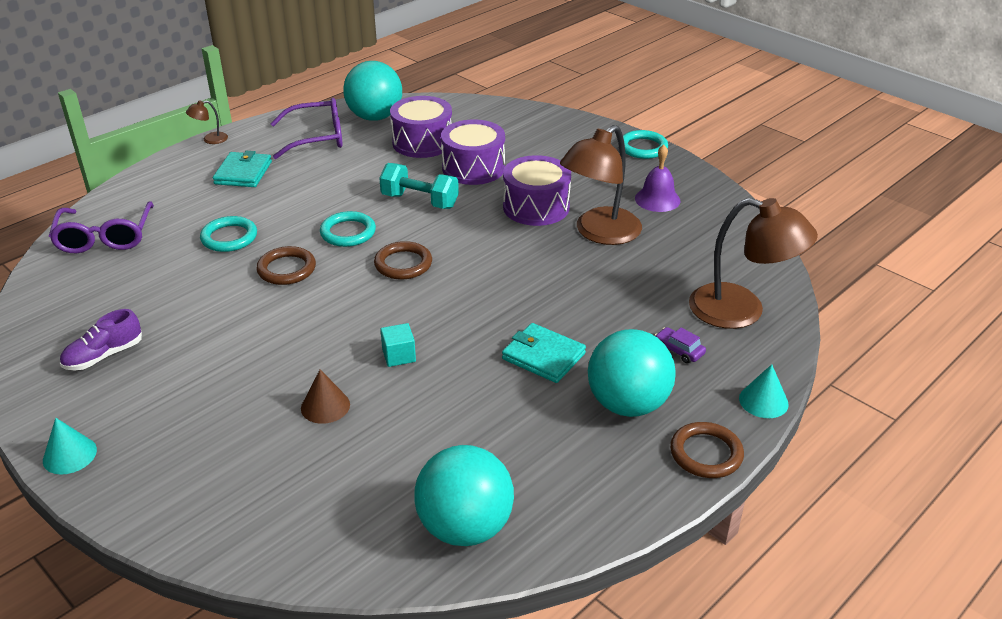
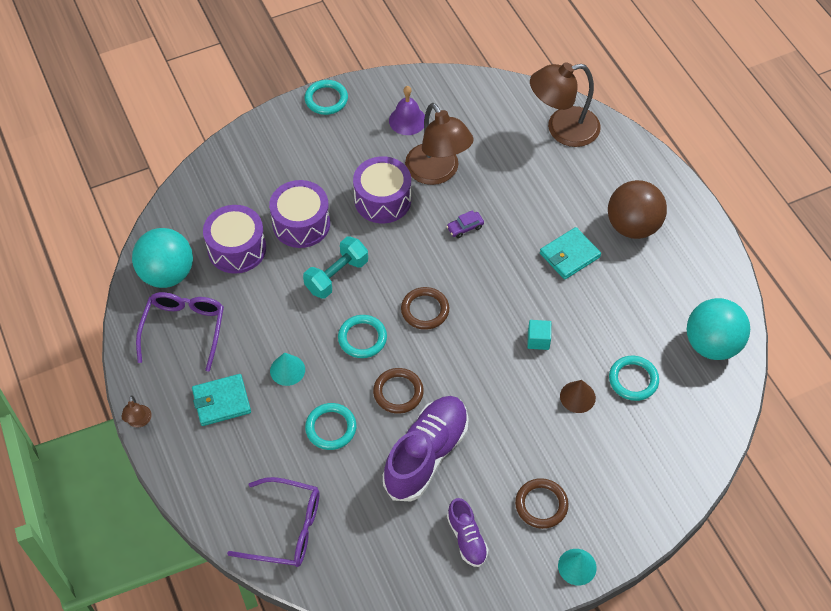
camera: 70 degrees left, 20 degrees up
turquoise wallet [213,151,272,187] -> turquoise wallet turned 45 degrees counterclockwise [192,374,251,426]
turquoise ball [588,329,676,417] -> brown ball [608,180,667,239]
purple car [654,327,706,364] -> purple car moved to [446,210,484,238]
brown ring [670,422,744,478] -> brown ring moved to [515,478,569,529]
brown lamp [689,198,818,329] -> brown lamp turned 150 degrees counterclockwise [530,62,601,147]
turquoise cone [739,364,789,418] -> turquoise cone moved to [270,352,305,386]
none -> purple shoe [383,396,469,501]
none -> turquoise ring [609,356,659,401]

